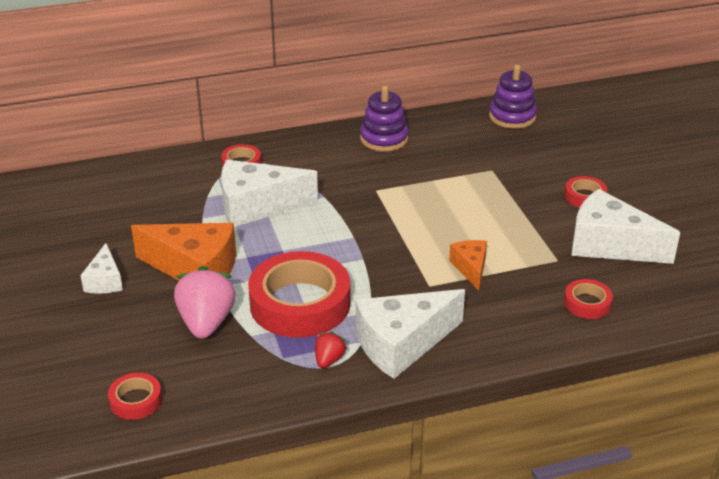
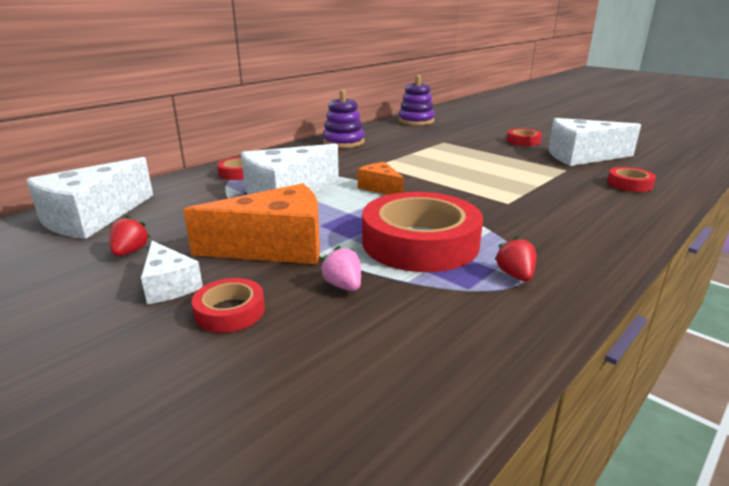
camera: 30 degrees left, 10 degrees down
red tape [108,373,162,420] -> red tape moved to [192,278,265,333]
pink strawberry [174,266,235,339] -> pink strawberry [320,246,361,291], size x0.50
white cheese [356,289,465,379] -> white cheese moved to [26,157,153,239]
orange cheese [449,240,487,290] -> orange cheese moved to [358,162,404,195]
none -> red strawberry [109,215,151,256]

